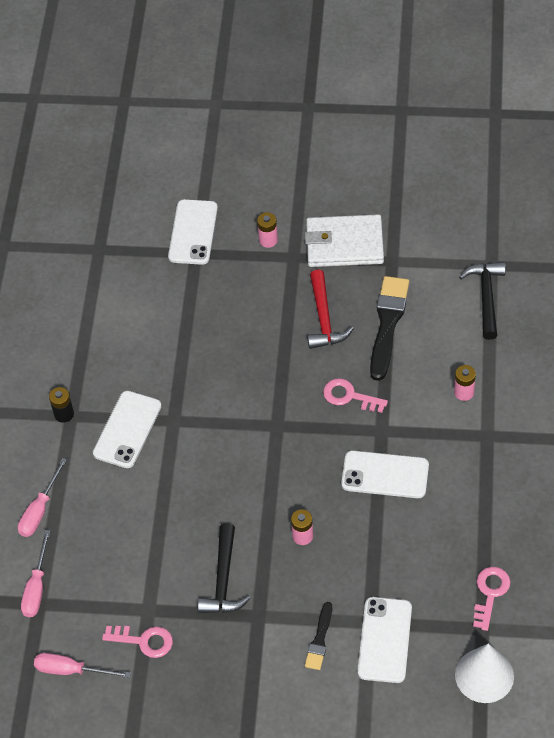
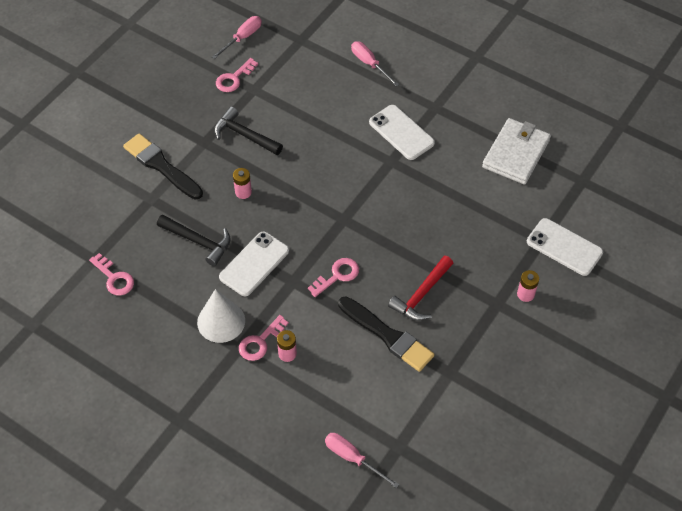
camera: 115 degrees right, 0 degrees up
pink screwdriver [21,530,50,617] -> pink screwdriver moved to [325,433,400,489]
black battery [49,387,74,423] -> none
white wallet [305,214,384,267] -> white wallet moved to [482,118,551,185]
black brush [305,602,332,670] -> black brush [123,134,203,199], size x1.83
red hammer [307,270,354,349] -> red hammer turned 75 degrees counterclockwise [388,256,454,321]
white phone [358,597,412,683] -> none
white cone [455,643,514,703] -> white cone moved to [197,289,245,343]
black hammer [459,262,506,340] -> black hammer moved to [157,215,231,266]
none -> pink key [239,315,289,361]

